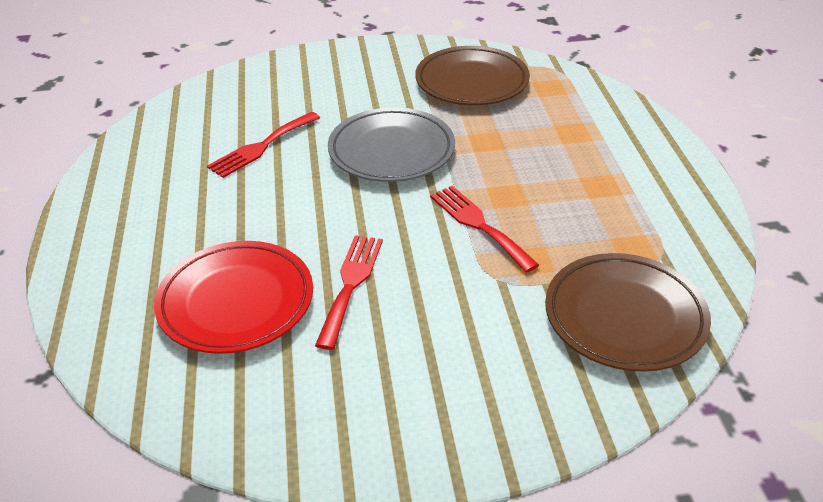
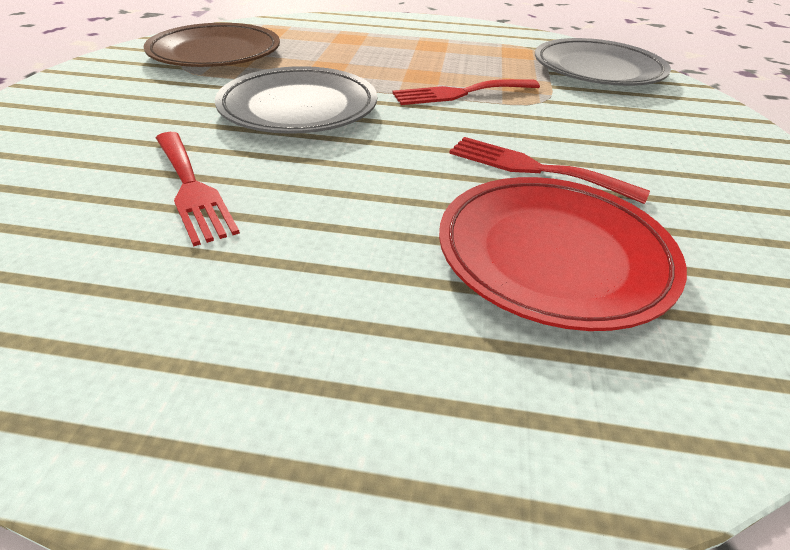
camera: 75 degrees left, 0 degrees up
brown plate [545,253,711,372] -> grey plate [535,38,671,86]

